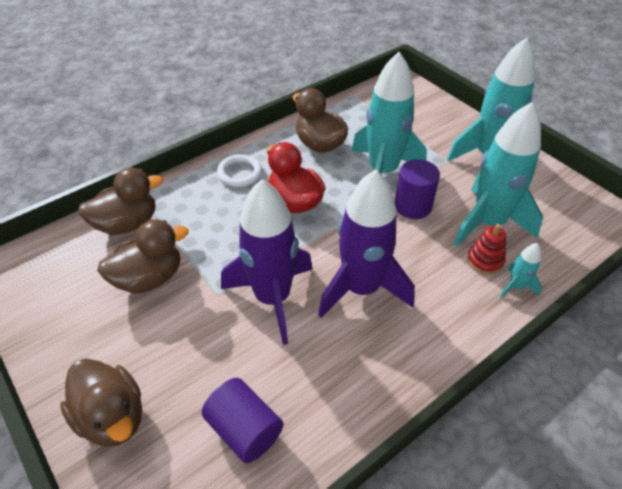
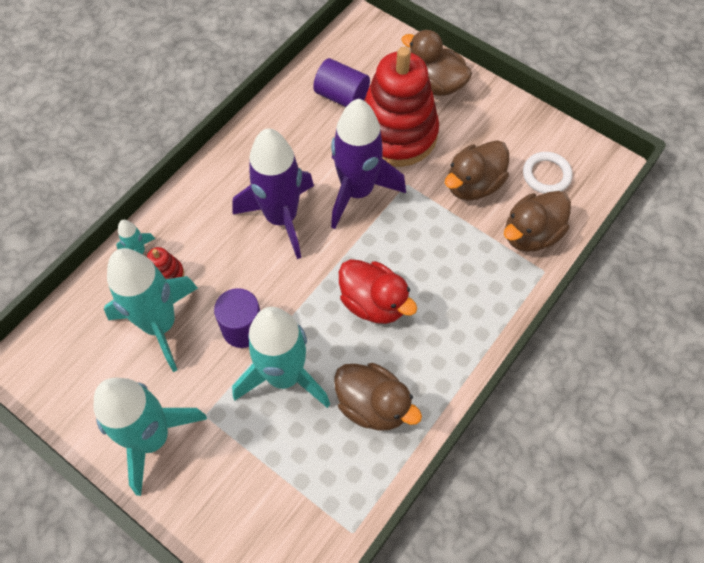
camera: 165 degrees right, 15 degrees up
white ring [217,154,262,187] -> white ring moved to [523,152,573,194]
none -> red stacking toy [364,47,439,167]

